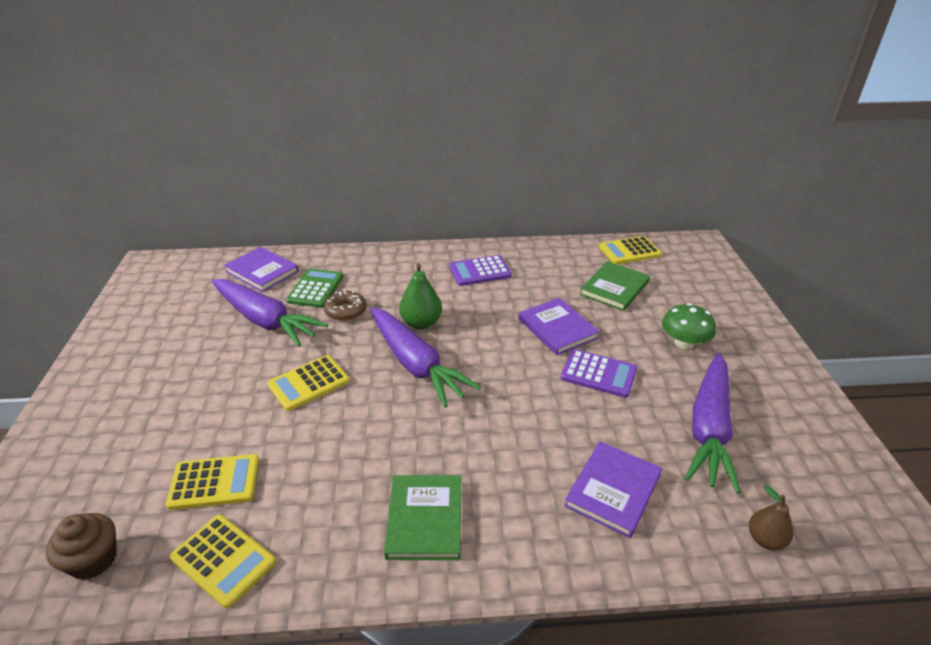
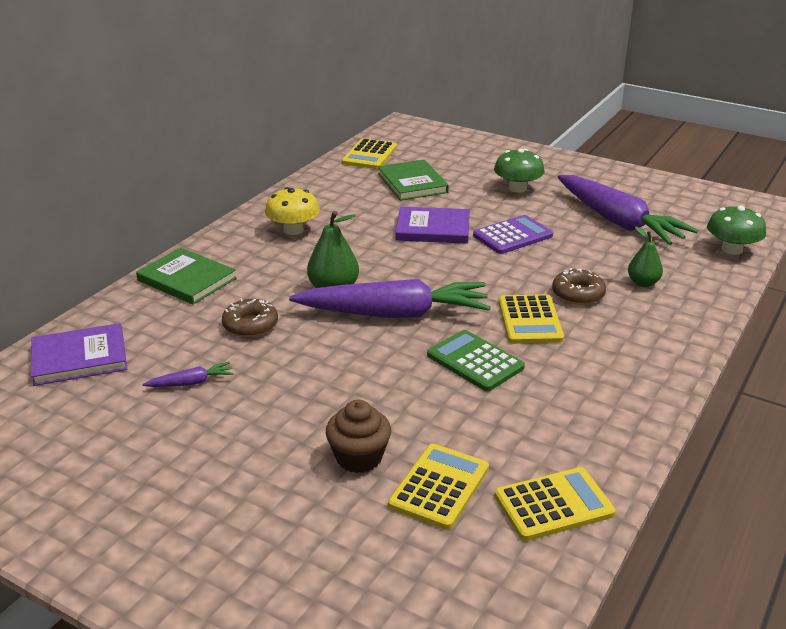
camera: 55 degrees left, 5 degrees down
brown cupcake [46,513,117,580] -> brown cupcake moved to [326,400,391,473]
purple carrot [211,279,328,347] -> purple carrot [143,362,234,387], size x0.40
yellow calculator [267,355,350,411] -> yellow calculator moved to [499,294,564,344]
green calculator [286,268,343,308] -> green calculator moved to [427,330,525,391]
green book [384,475,461,560] -> green book moved to [136,248,237,305]
purple calculator [449,255,512,286] -> yellow mushroom [265,187,320,235]
purple book [564,441,662,538] -> green pear [628,226,663,287]
brown pear [749,485,793,550] -> green mushroom [707,205,766,255]
none -> brown donut [552,268,606,305]

